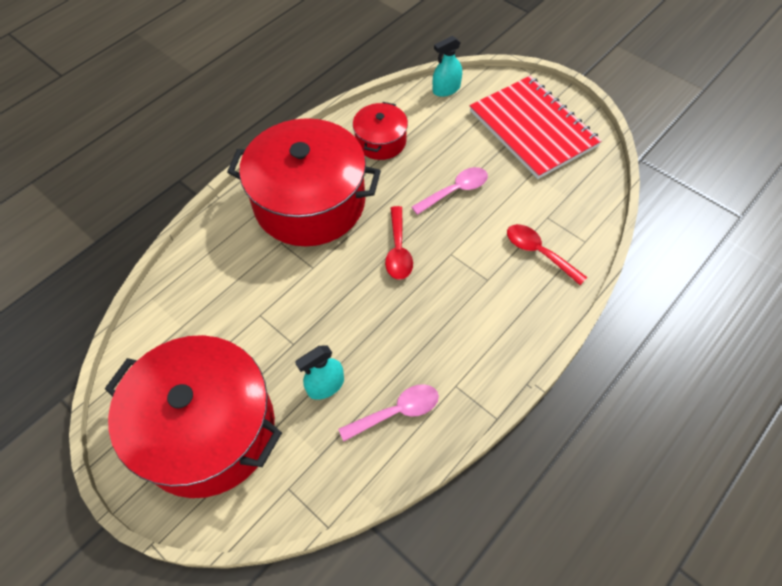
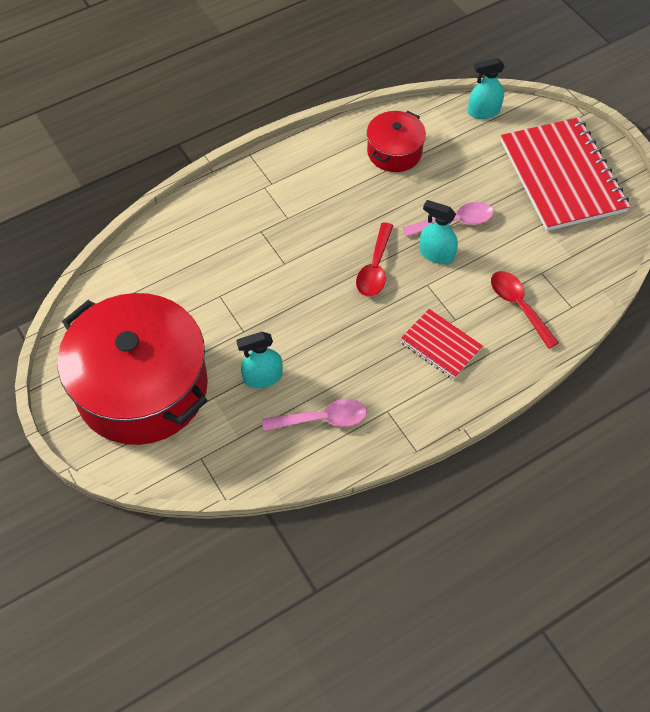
camera: 15 degrees right, 0 degrees up
red pot [227,118,381,246] -> none
none -> red notebook [400,309,483,379]
none -> turquoise spray bottle [419,200,458,264]

